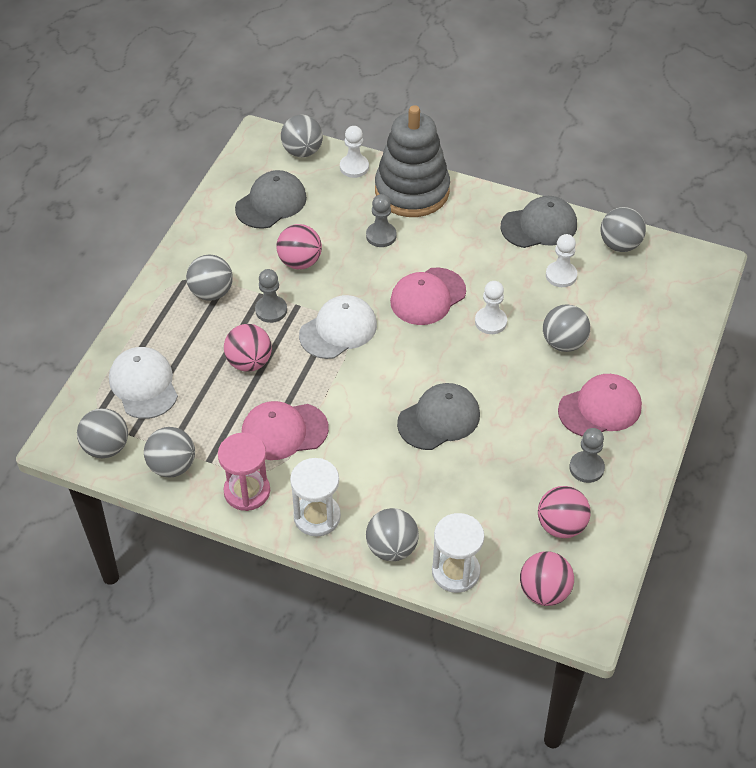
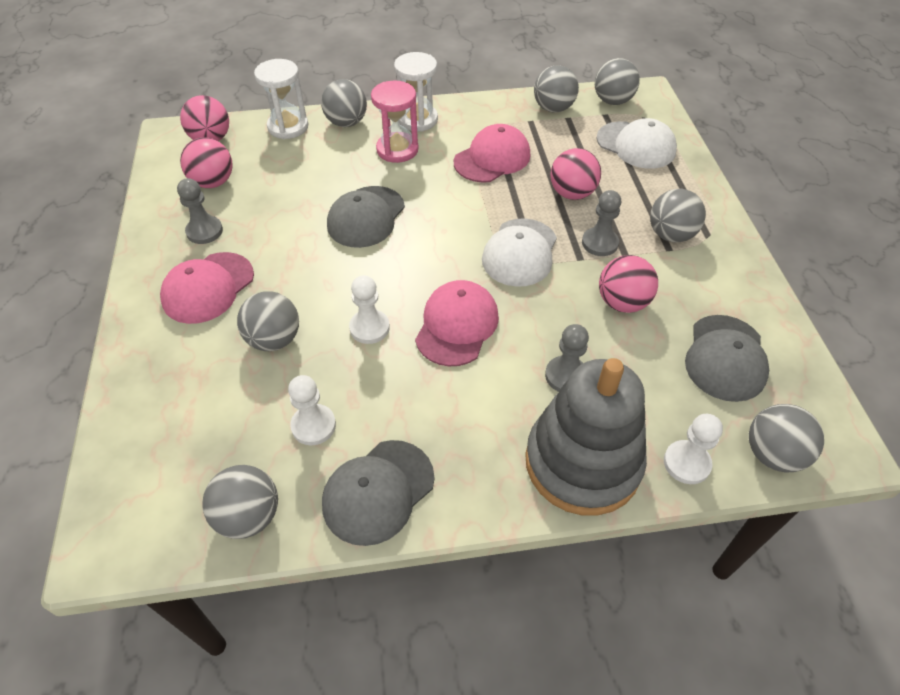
camera: 150 degrees right, 0 degrees up
pink hourglass [218,433,270,511] -> pink hourglass moved to [371,81,419,163]

